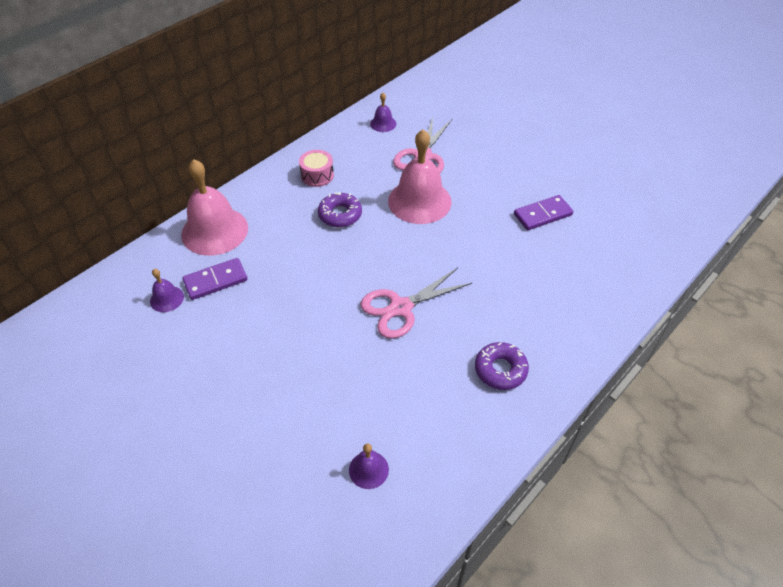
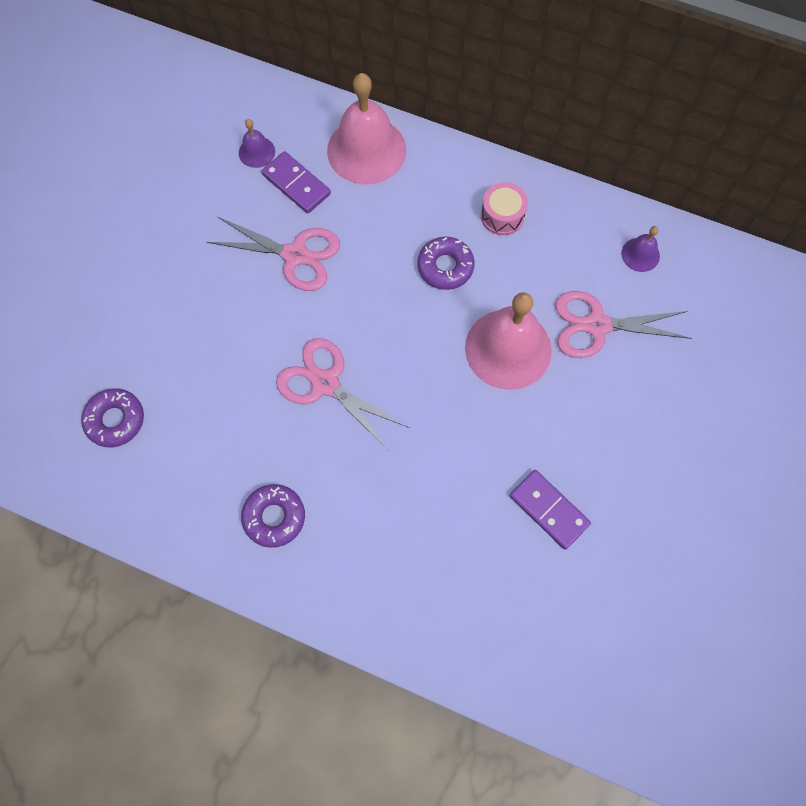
camera: 70 degrees right, 20 degrees up
purple bell [349,443,389,489] -> purple donut [81,388,144,447]
none -> pink scissors [207,217,340,291]

